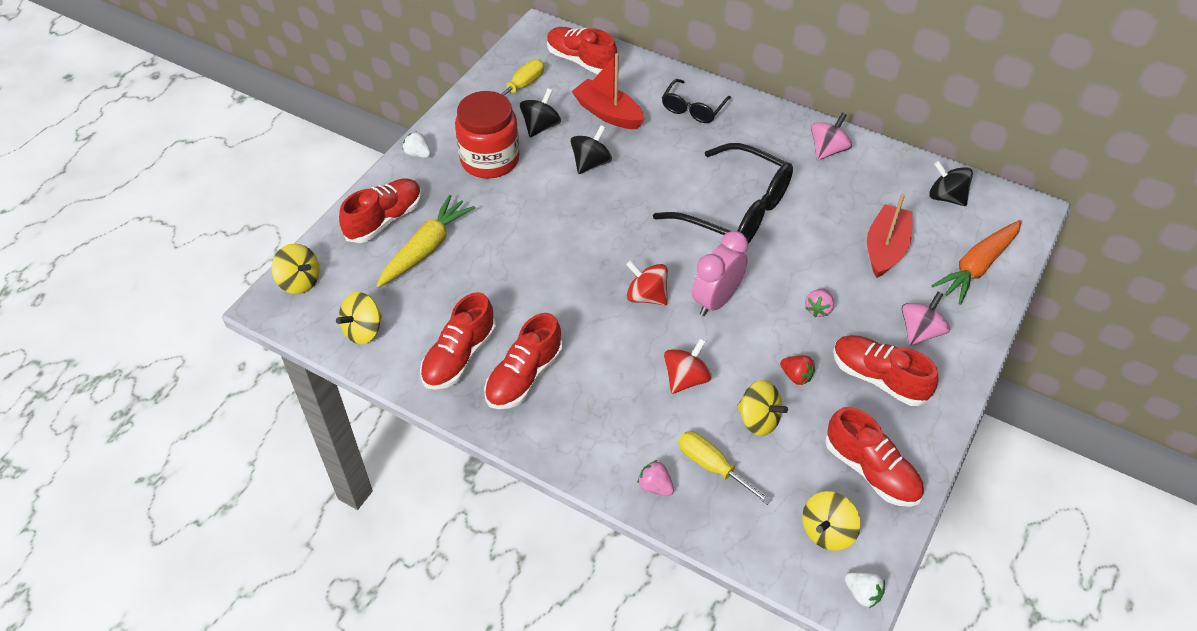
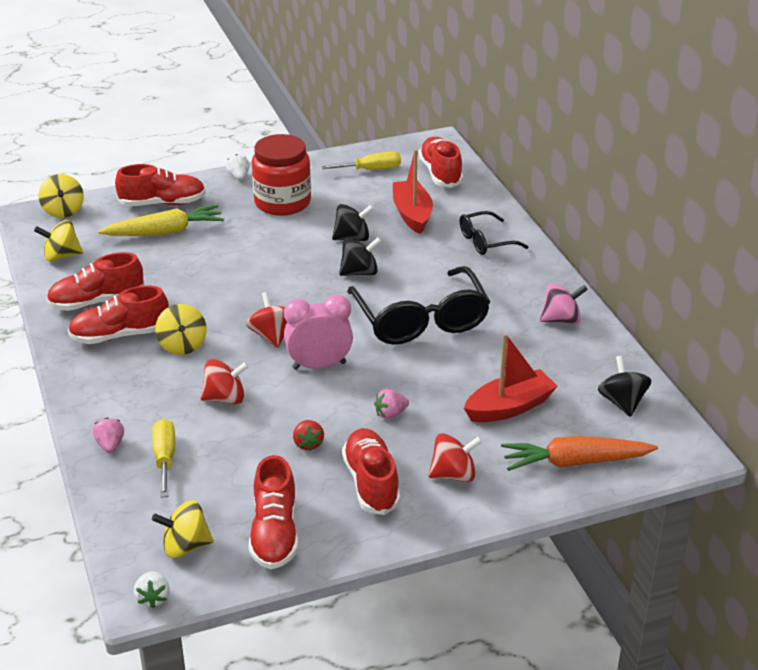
camera: 40 degrees right, 15 degrees down
black spinning top [520,88,561,137] -> black spinning top moved to [339,237,381,276]
yellow spinning top [737,380,788,436] -> yellow spinning top moved to [155,304,207,355]
pink spinning top [902,292,950,346] -> red spinning top [428,433,483,482]

